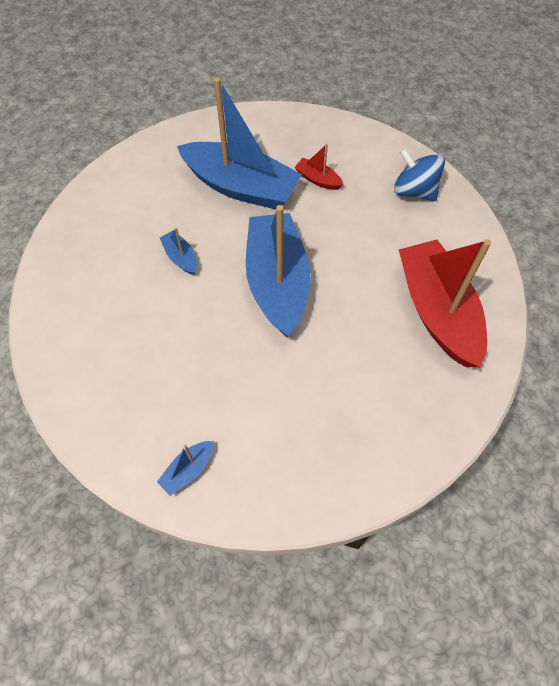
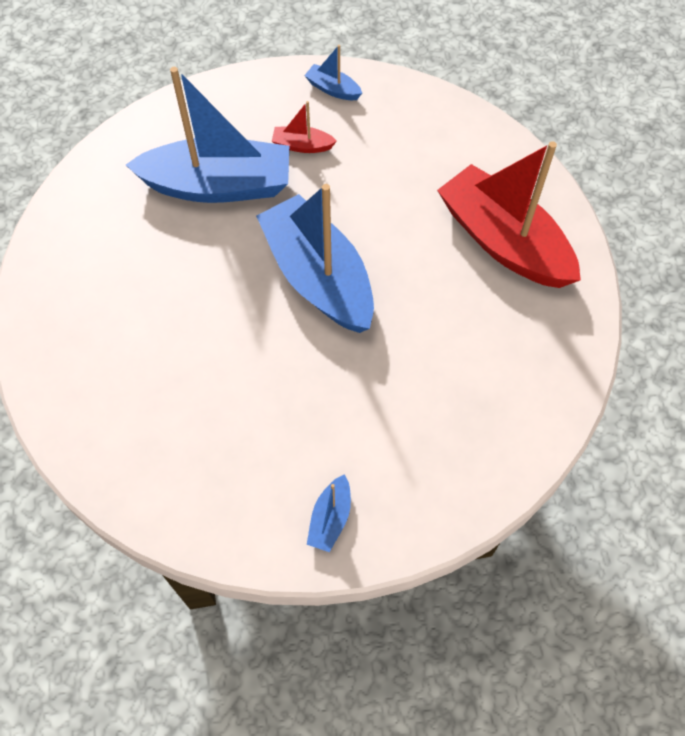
camera: 25 degrees left, 0 degrees up
blue boat [160,228,197,275] -> blue boat moved to [304,45,362,100]
blue spinning top [394,148,445,201] -> none

